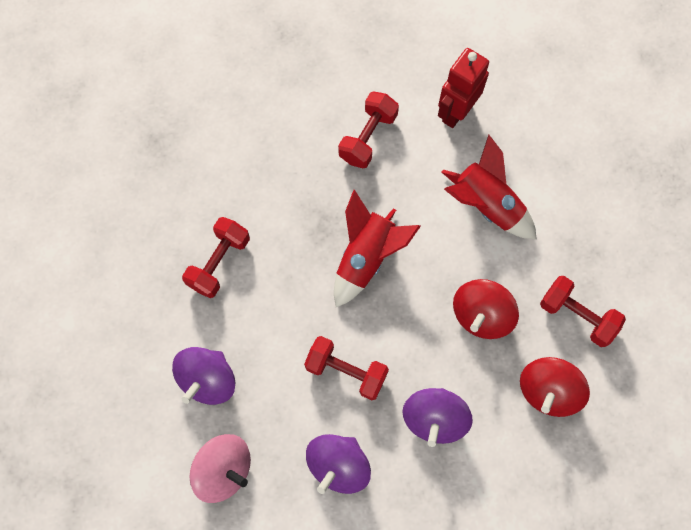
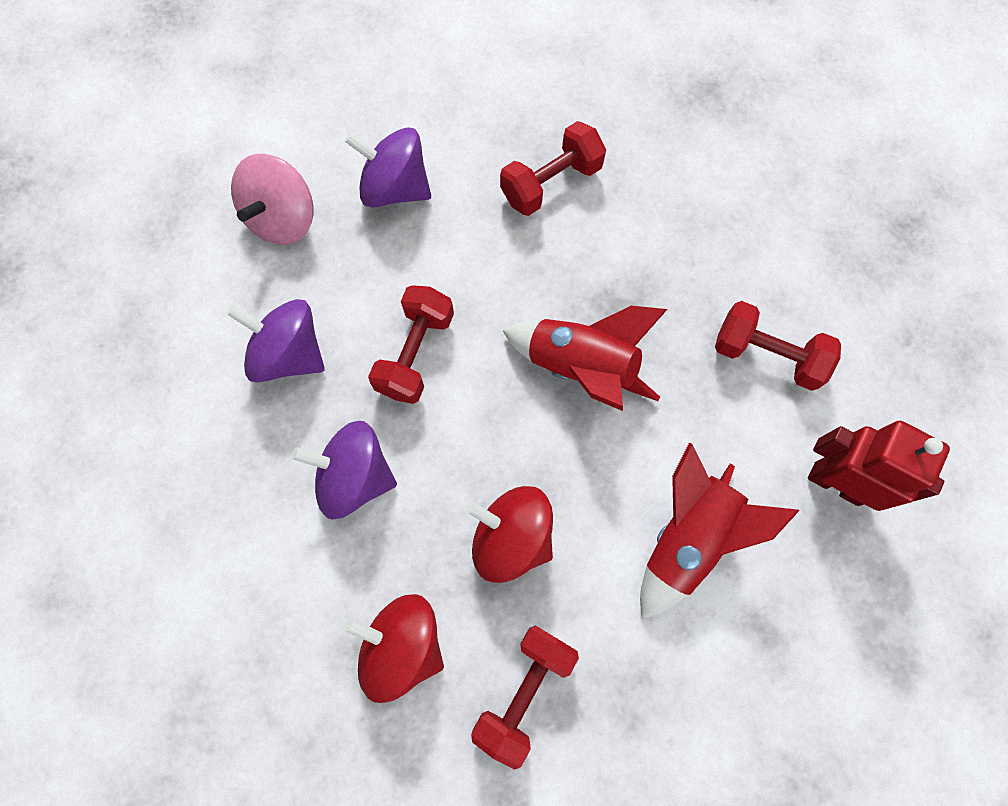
camera: 85 degrees right, 0 degrees up
red dumbbell [182,217,250,298] -> red dumbbell turned 60 degrees counterclockwise [500,121,606,216]

